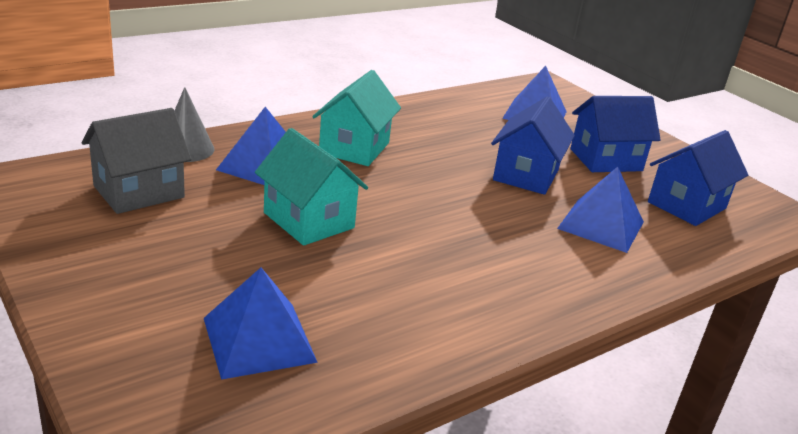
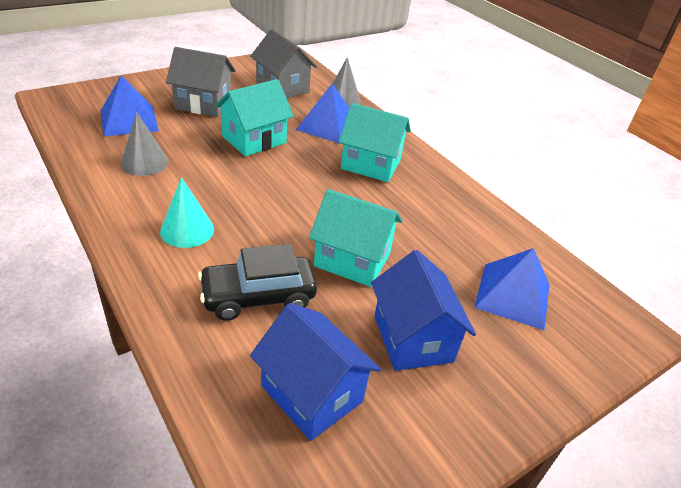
camera: 90 degrees right, 10 degrees up
blue house [491,97,575,195] -> turquoise house [309,189,403,287]
blue pyramid [557,167,644,253] -> black car [198,244,317,321]
none -> grey cone [120,112,169,176]
none -> turquoise cone [160,177,214,248]
none -> grey house [166,47,236,117]

